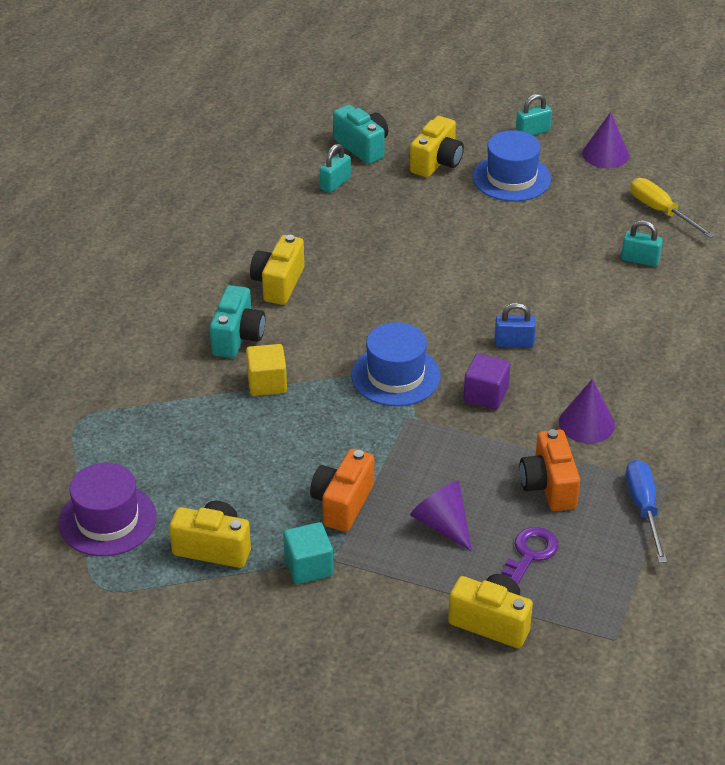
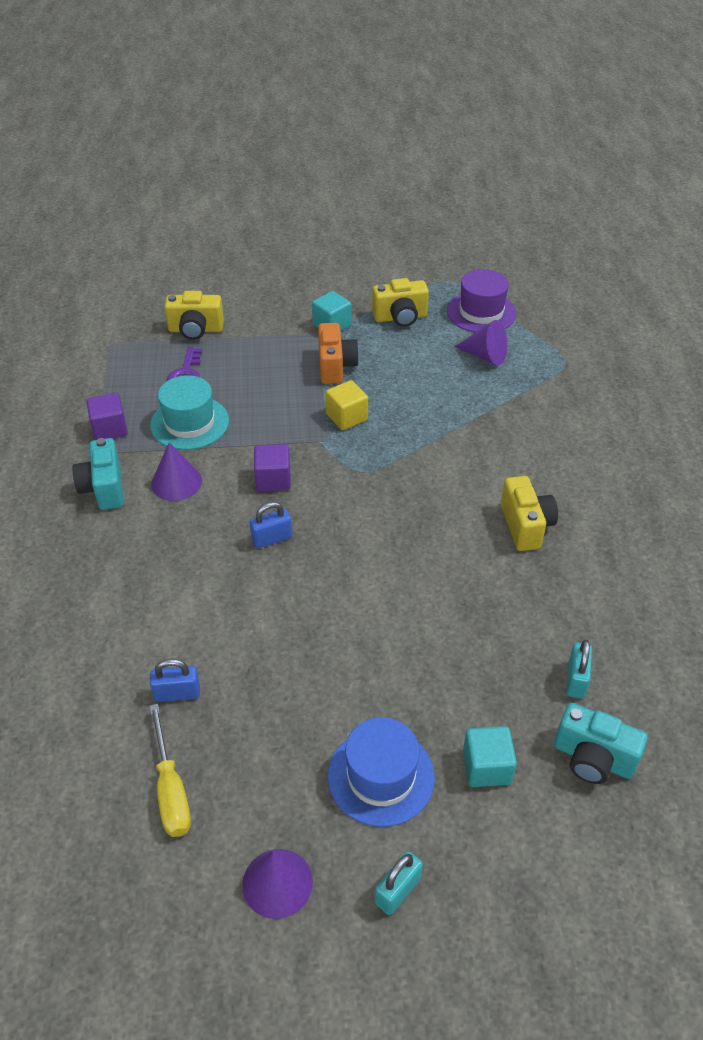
camera: 155 degrees right, 5 degrees up
turquoise camera [210,285,265,358] -> turquoise camera moved to [72,438,124,510]
yellow cube [246,344,287,396] -> yellow cube moved to [325,380,368,430]
blue hat [351,322,441,406] -> none
yellow camera [410,116,464,177] -> turquoise cube [463,726,517,787]
purple cone [410,481,472,552] -> purple cone moved to [454,320,507,366]
orange camera [520,429,580,511] -> turquoise hat [150,375,229,450]
turquoise padlock [621,220,663,267] -> blue padlock [150,659,200,702]
blue screwdriver [626,459,667,563] -> purple cube [86,393,128,440]
yellow screwdriver [630,178,715,238] -> yellow screwdriver turned 45 degrees clockwise [150,704,191,837]

